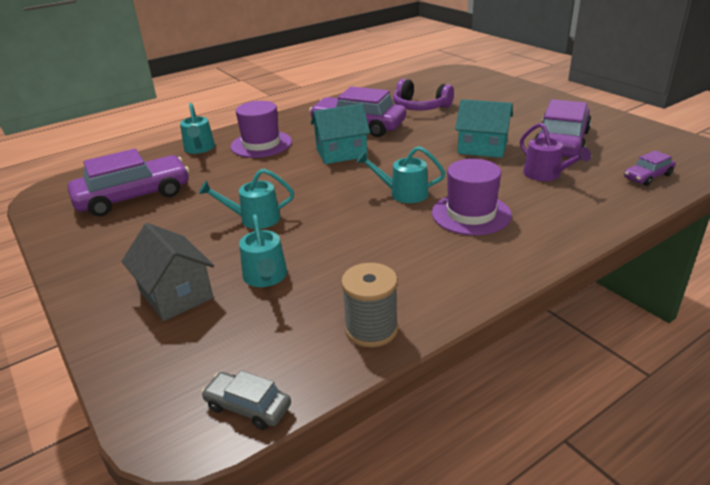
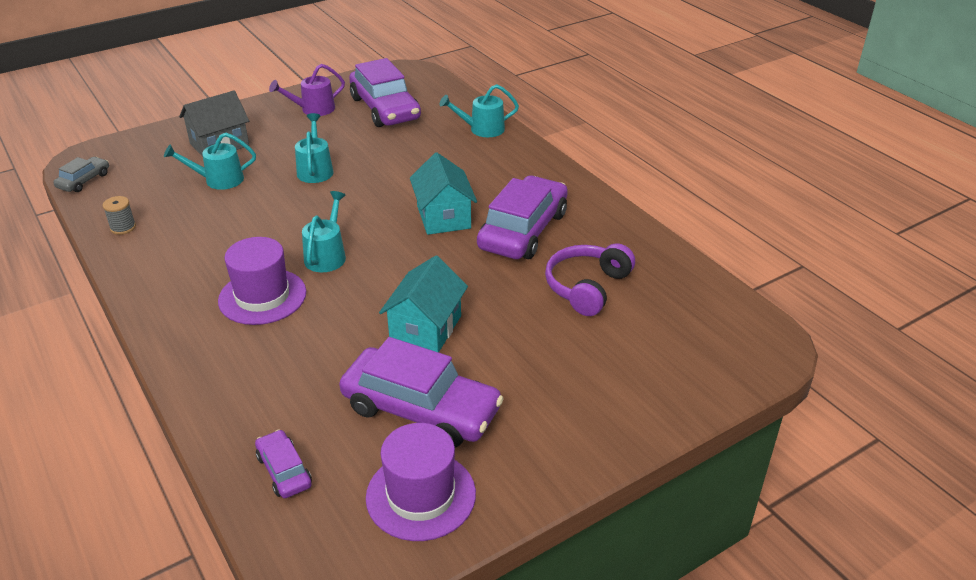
camera: 90 degrees right, 5 degrees up
purple hat [230,101,292,158] -> purple hat moved to [366,423,476,541]
grey spool [341,263,398,347] -> grey spool [103,196,136,235], size x0.60
purple watering can [520,123,591,181] -> purple watering can moved to [269,64,345,116]

